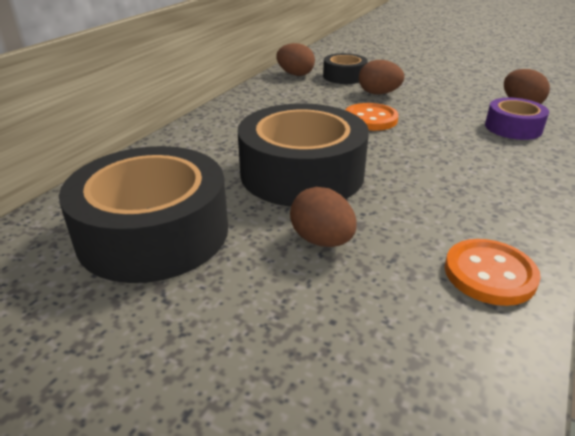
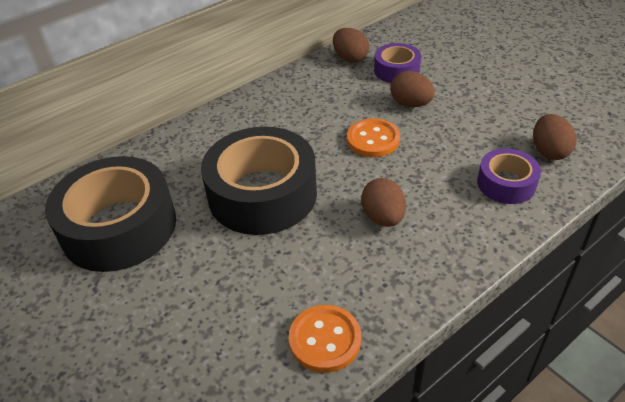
camera: 25 degrees right, 10 degrees up
brown egg [290,187,357,247] -> brown egg moved to [361,178,406,227]
black tape [323,53,368,84] -> purple tape [374,43,421,83]

